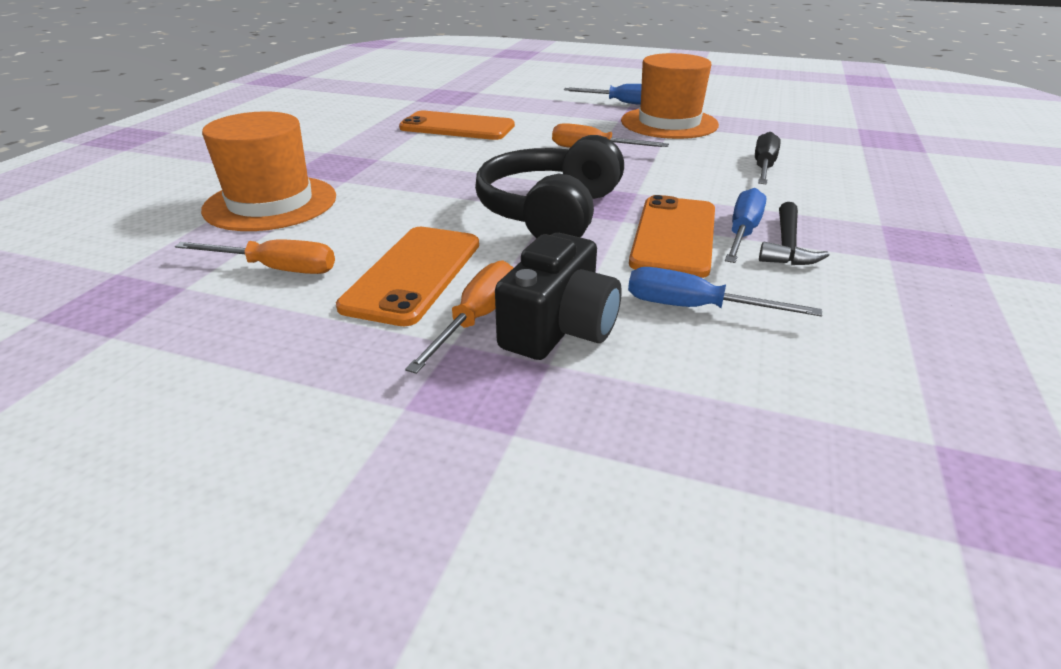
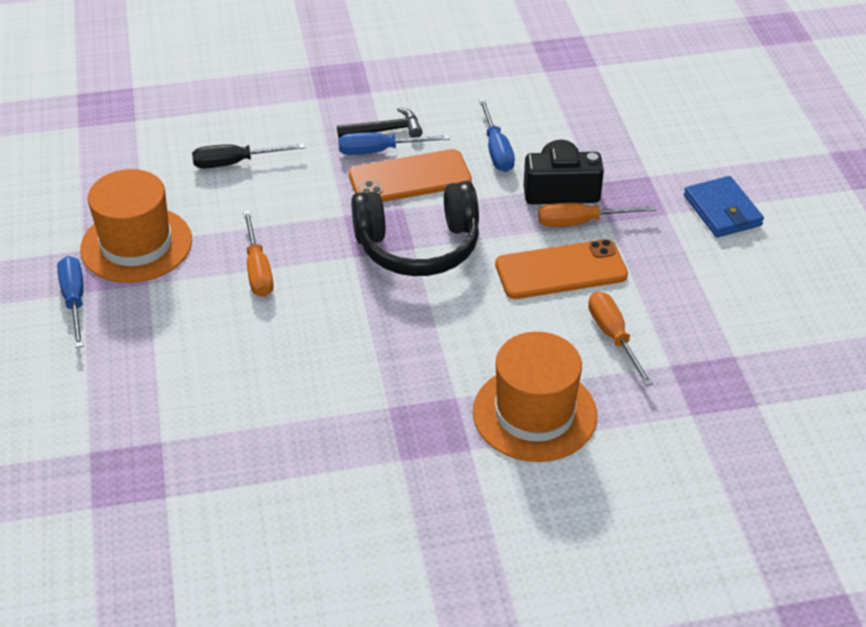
camera: 120 degrees left, 10 degrees up
orange phone [399,111,515,140] -> none
none -> blue wallet [684,176,764,237]

